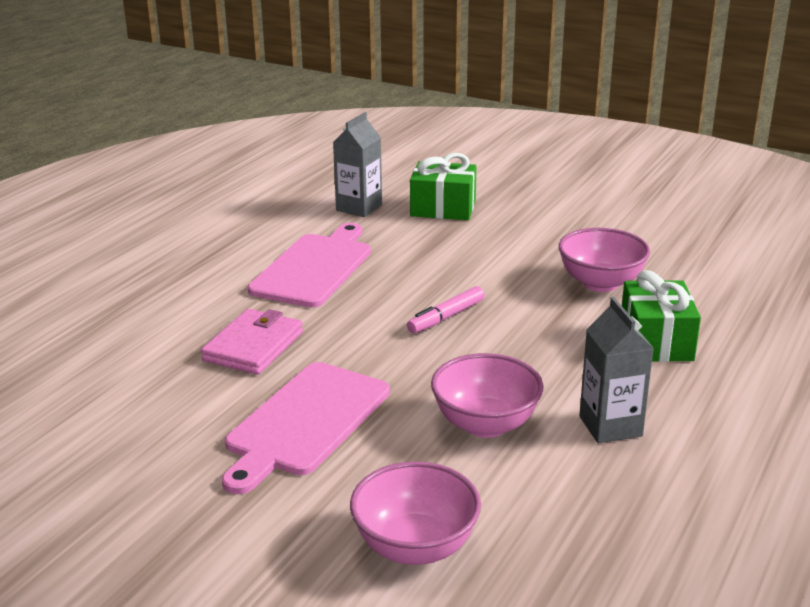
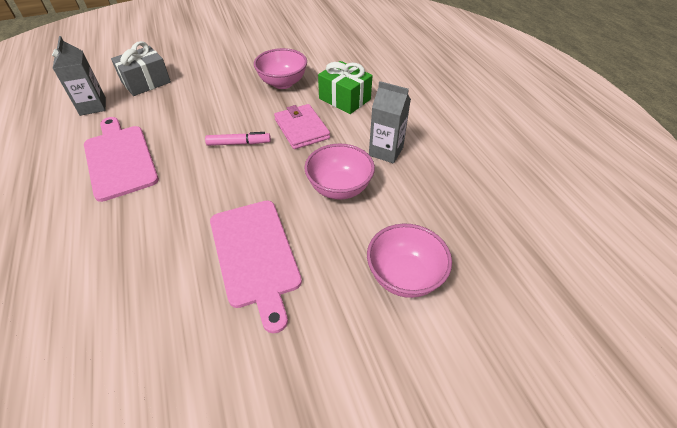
camera: 50 degrees left, 20 degrees up
pink wallet [201,309,303,375] -> pink wallet moved to [274,104,330,149]
pink marker [407,286,485,333] -> pink marker turned 90 degrees counterclockwise [205,132,271,146]
green gift [410,153,476,220] -> grey gift [111,41,171,96]

